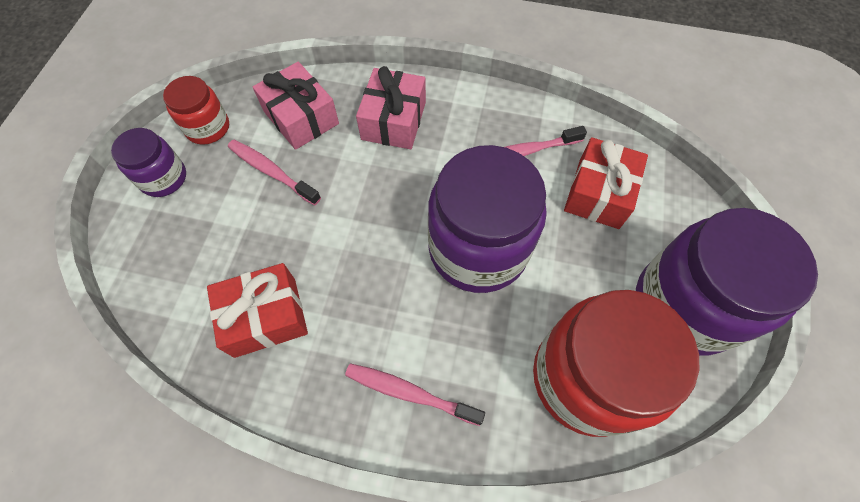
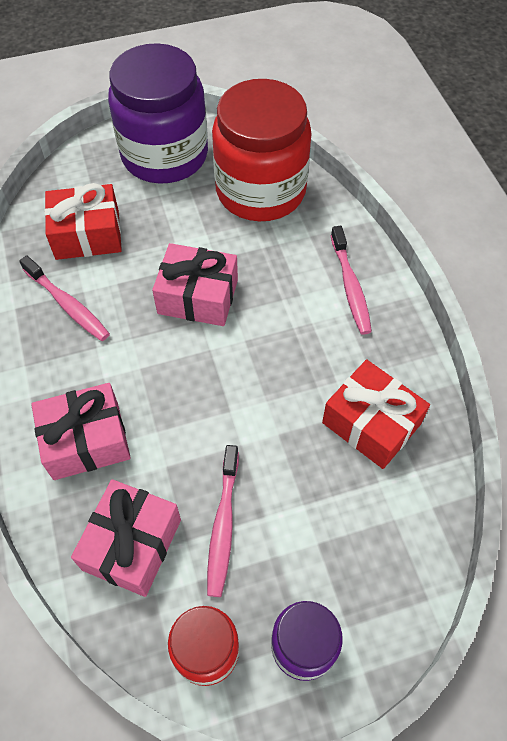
camera: 120 degrees left, 5 degrees down
purple jar [428,145,546,293] -> pink gift [152,243,238,326]

